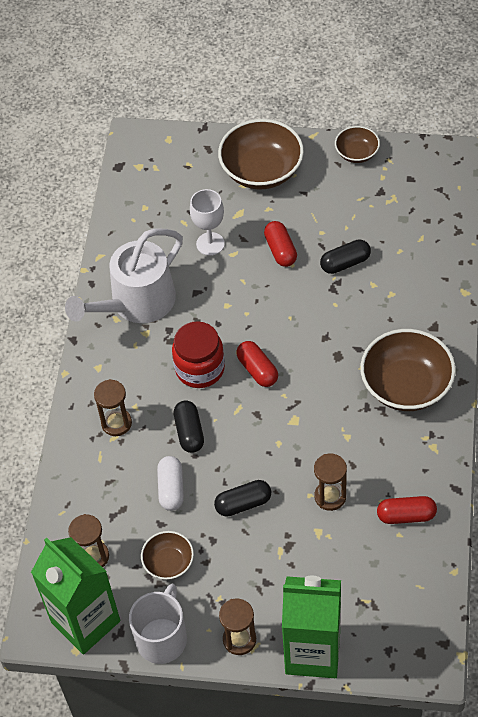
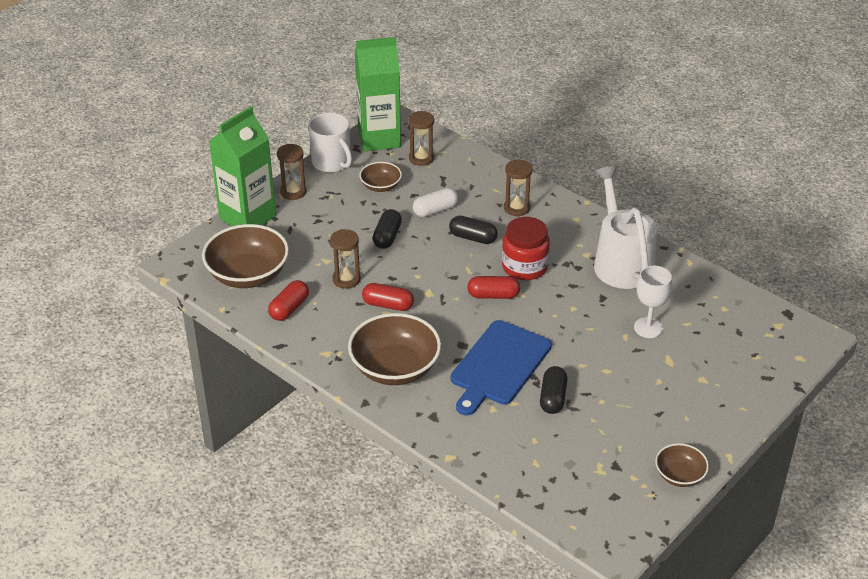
camera: 120 degrees right, 15 degrees down
white capsule [157,456,184,511] -> white capsule turned 60 degrees counterclockwise [413,188,458,217]
brown bowl [218,119,304,190] -> brown bowl moved to [202,224,289,288]
red capsule [264,221,297,267] -> red capsule moved to [362,283,414,311]
none -> blue cutting board [450,320,552,416]

